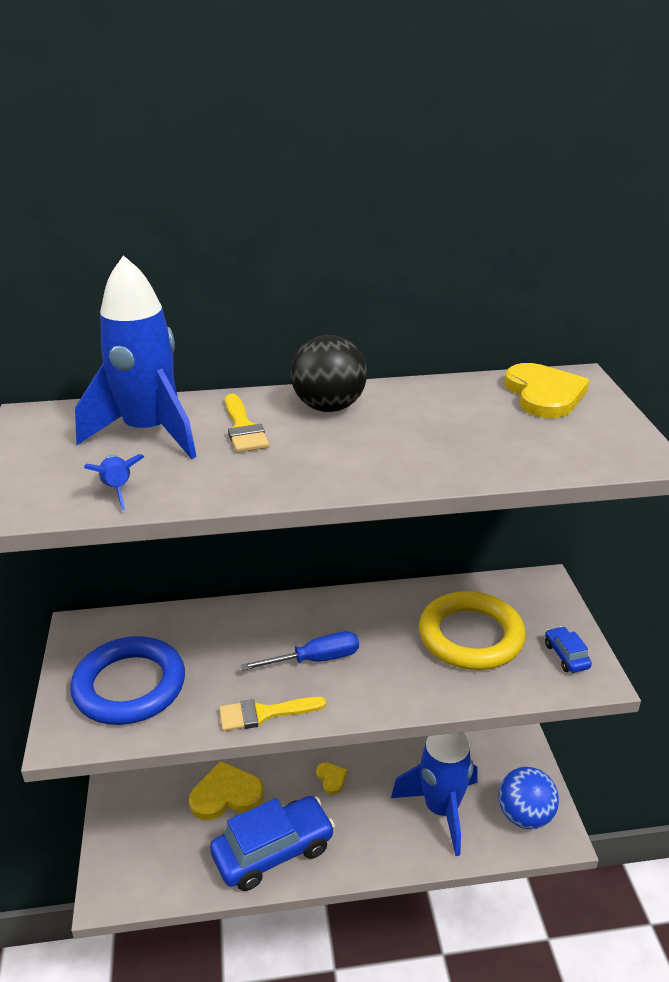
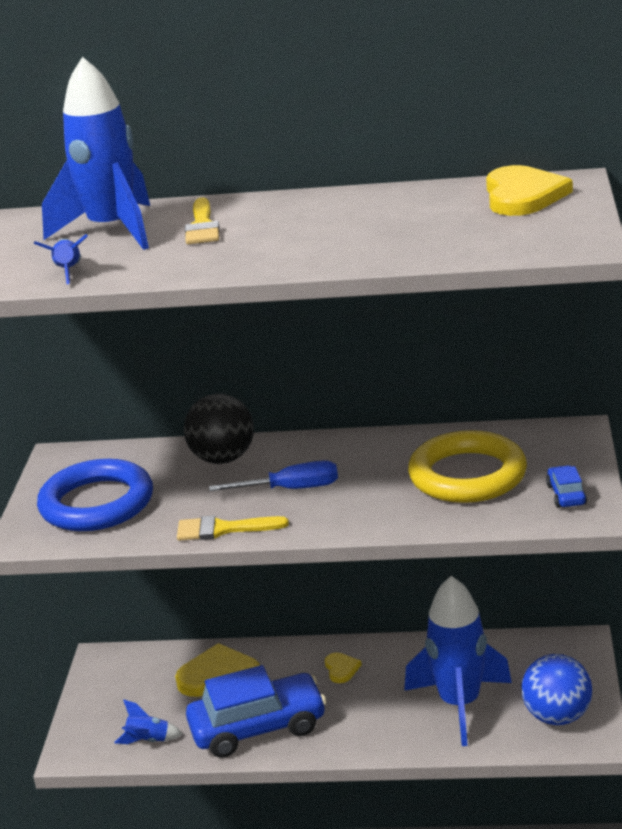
camera: 15 degrees right, 5 degrees down
black ball [291,335,367,412] -> black ball moved to [184,394,254,464]
none -> blue rocket [114,700,182,744]

